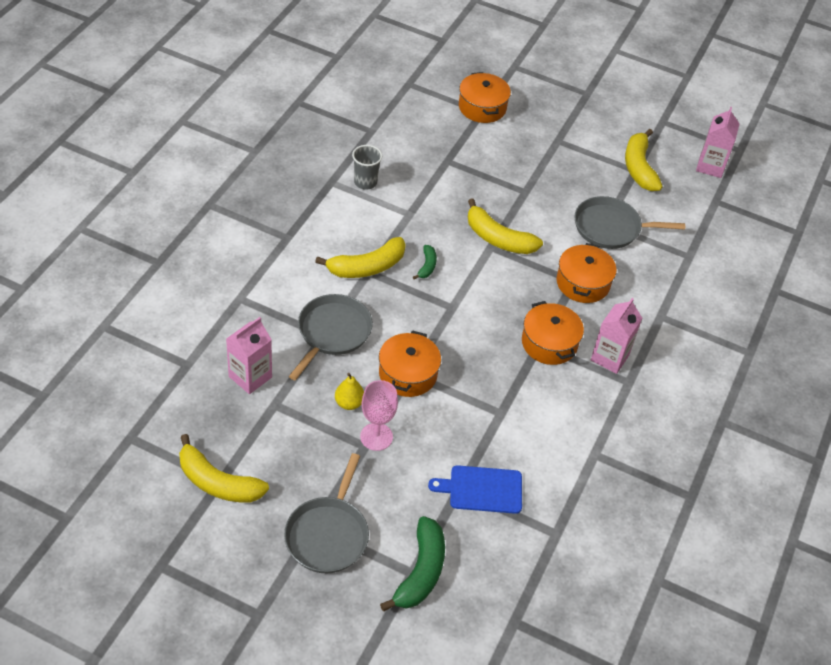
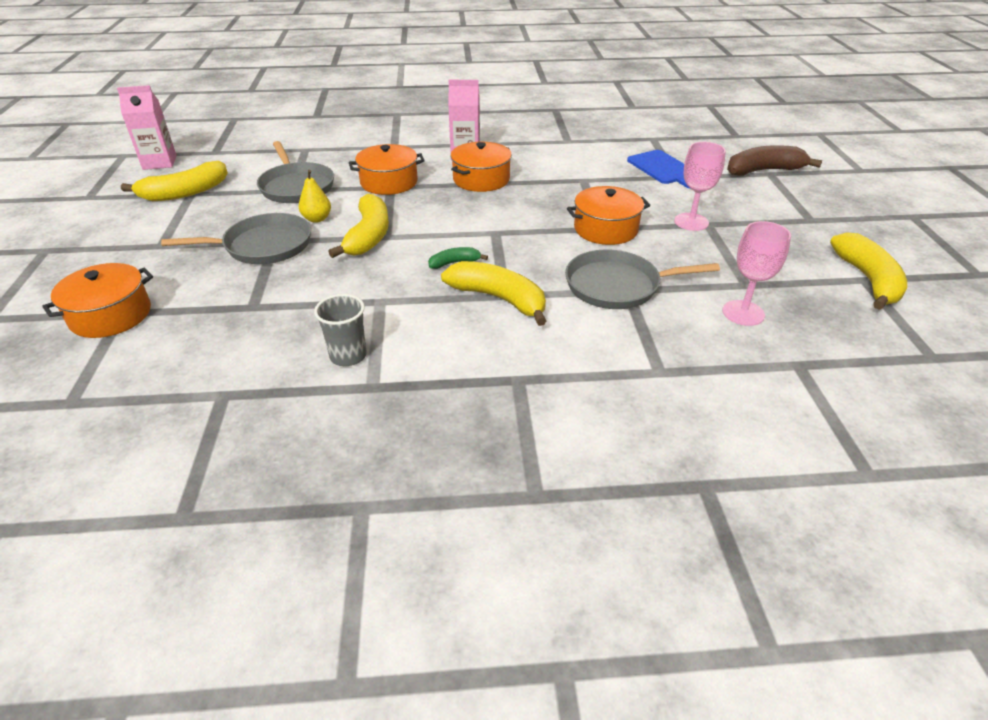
camera: 115 degrees left, 10 degrees down
pink carton [226,317,272,394] -> pink goblet [722,221,791,326]
grey pan [284,453,369,573] -> grey pan moved to [161,213,311,264]
yellow pear [335,373,364,410] -> yellow pear moved to [299,170,331,223]
green banana [380,516,445,611] -> brown banana [727,145,822,176]

